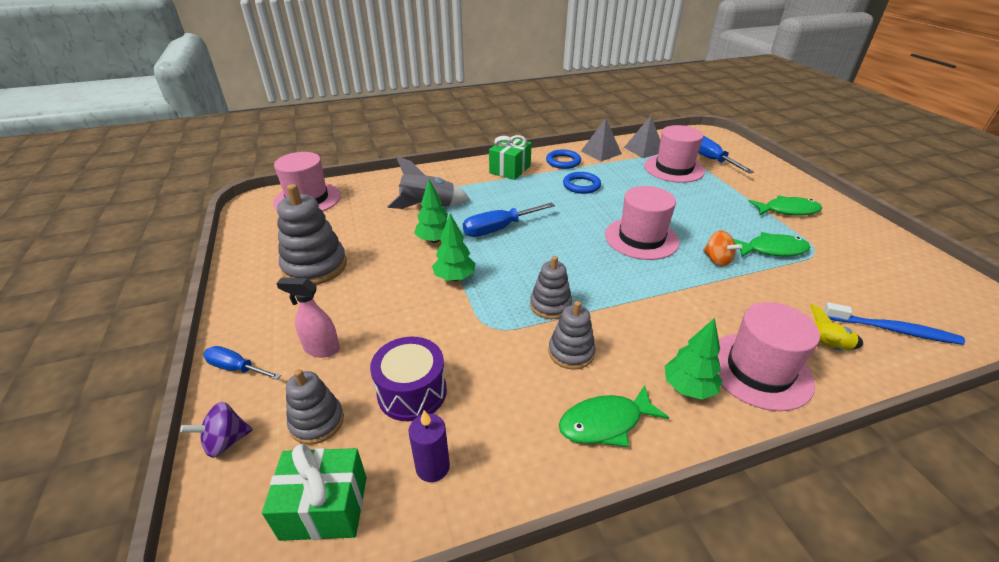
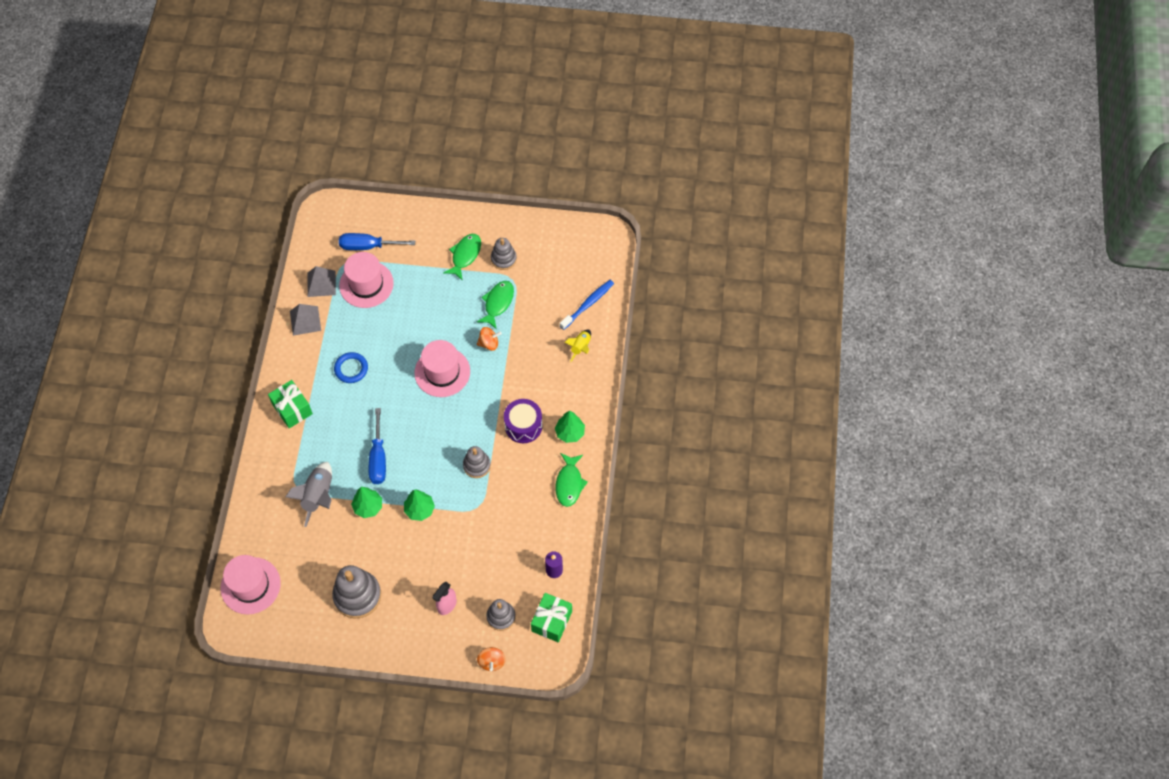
camera: 65 degrees left, 25 degrees up
purple spinning top [180,402,253,458] -> orange spinning top [477,647,506,671]
blue screwdriver [203,346,281,380] -> none
purple drum [370,337,447,421] -> purple drum moved to [504,399,543,443]
blue ring [546,149,581,169] -> none
grey stacking toy [549,301,596,370] -> grey stacking toy moved to [491,238,517,270]
pink hat [718,302,820,411] -> none

